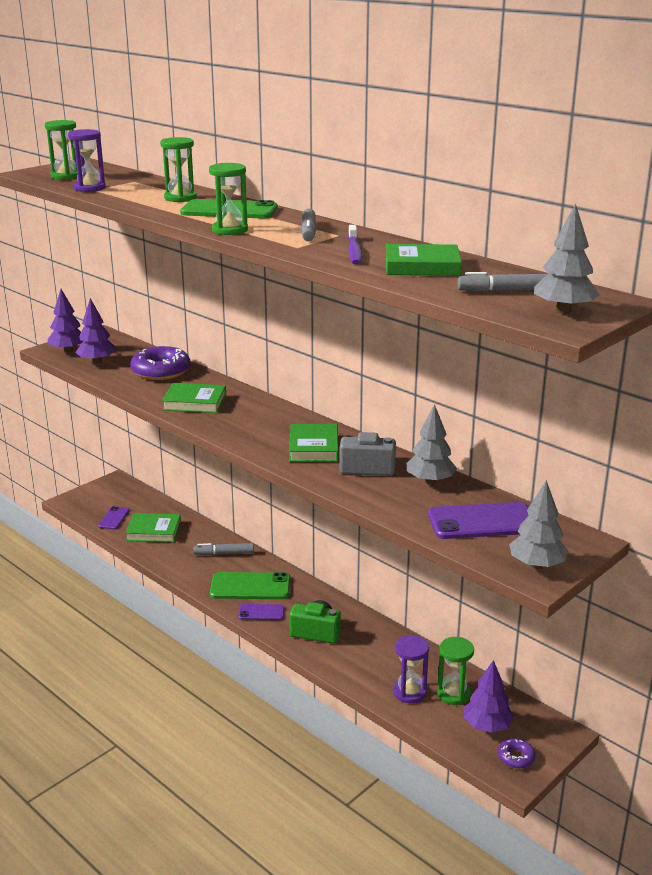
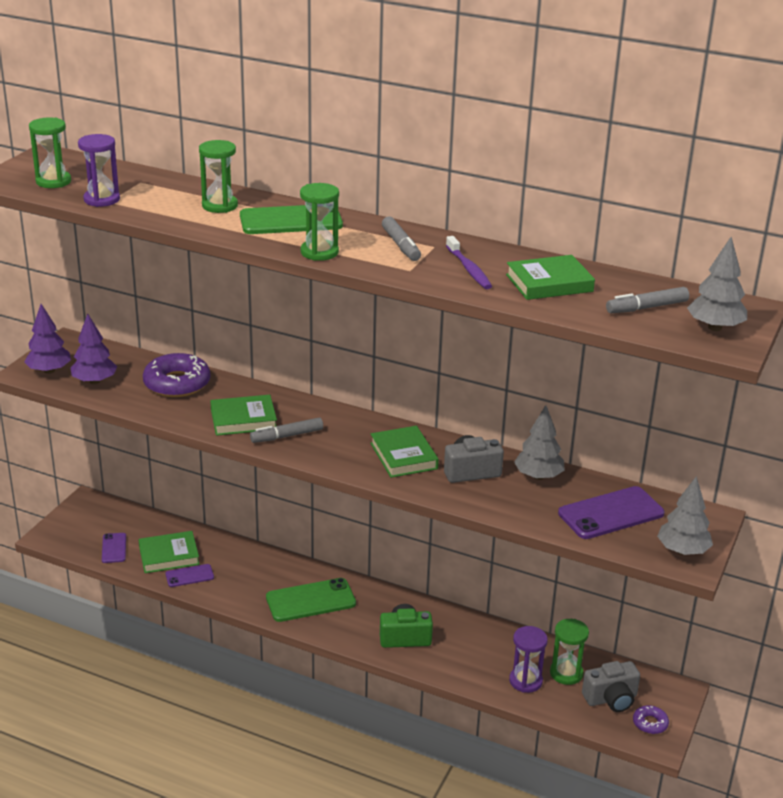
camera: 20 degrees left, 5 degrees up
grey marker [193,543,254,555] -> grey marker moved to [250,417,323,443]
purple phone [238,604,285,620] -> purple phone moved to [166,564,214,587]
purple tree [464,660,514,733] -> grey camera [582,661,640,712]

